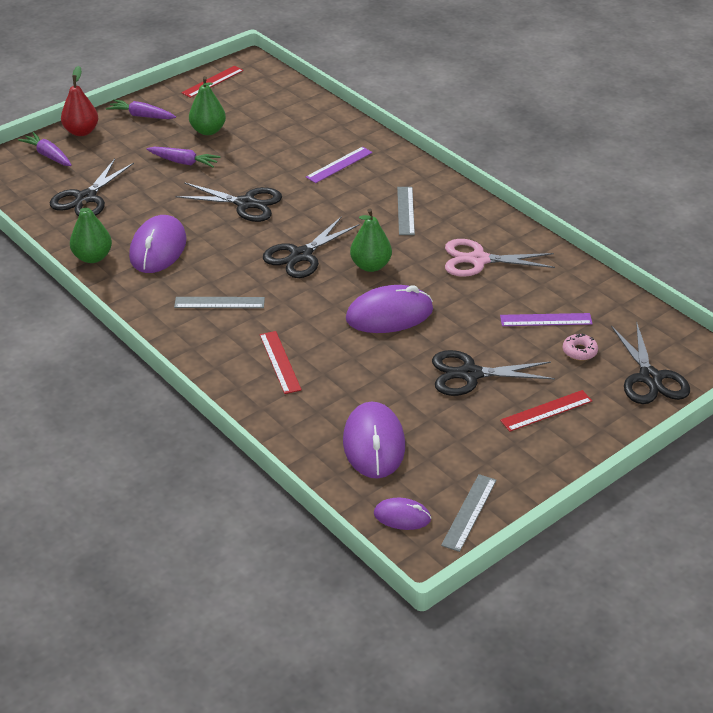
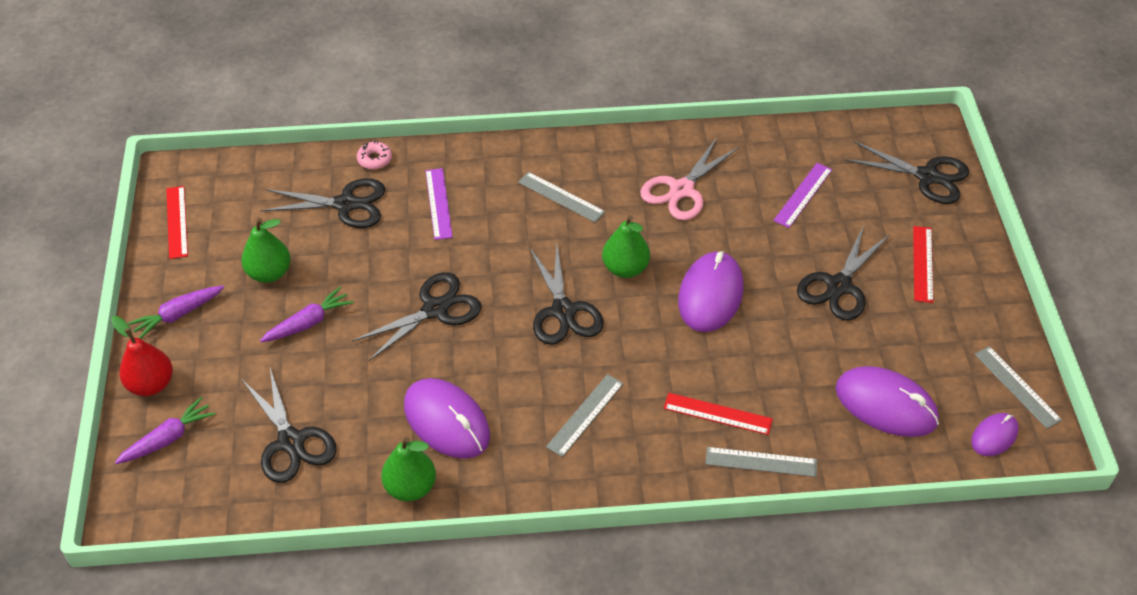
camera: 55 degrees left, 10 degrees up
purple carrot [18,132,72,166] -> purple carrot turned 150 degrees clockwise [115,397,216,464]
pink donut [563,333,598,361] -> pink donut moved to [357,141,392,170]
none -> black scissors [261,178,385,228]
none -> grey ruler [706,447,817,477]

